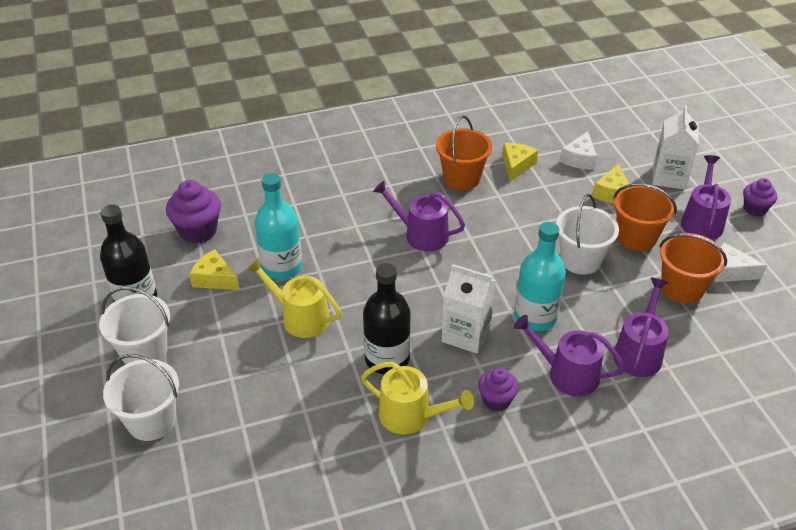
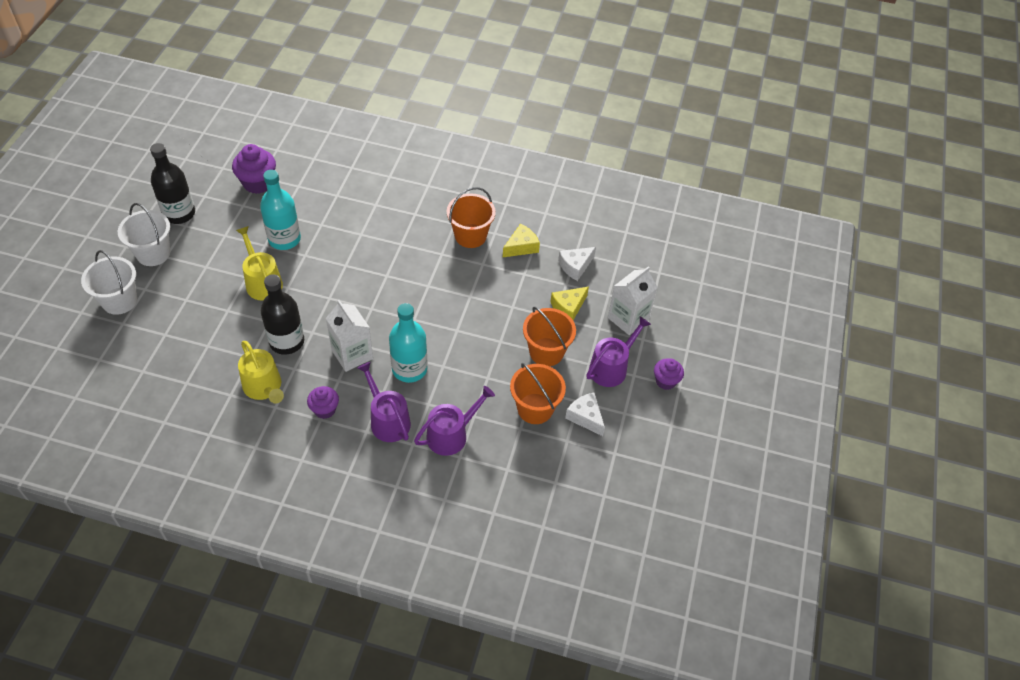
camera: 30 degrees right, 10 degrees up
yellow cheese [189,249,240,290] -> none
purple watering can [373,181,465,251] -> none
white bucket [556,194,619,275] -> none

